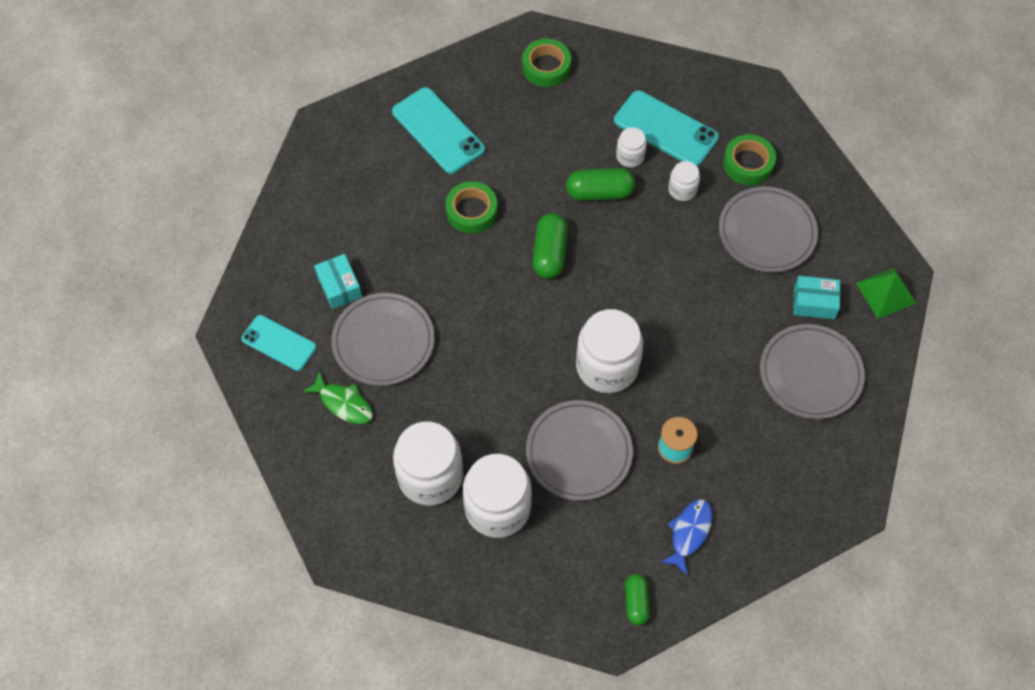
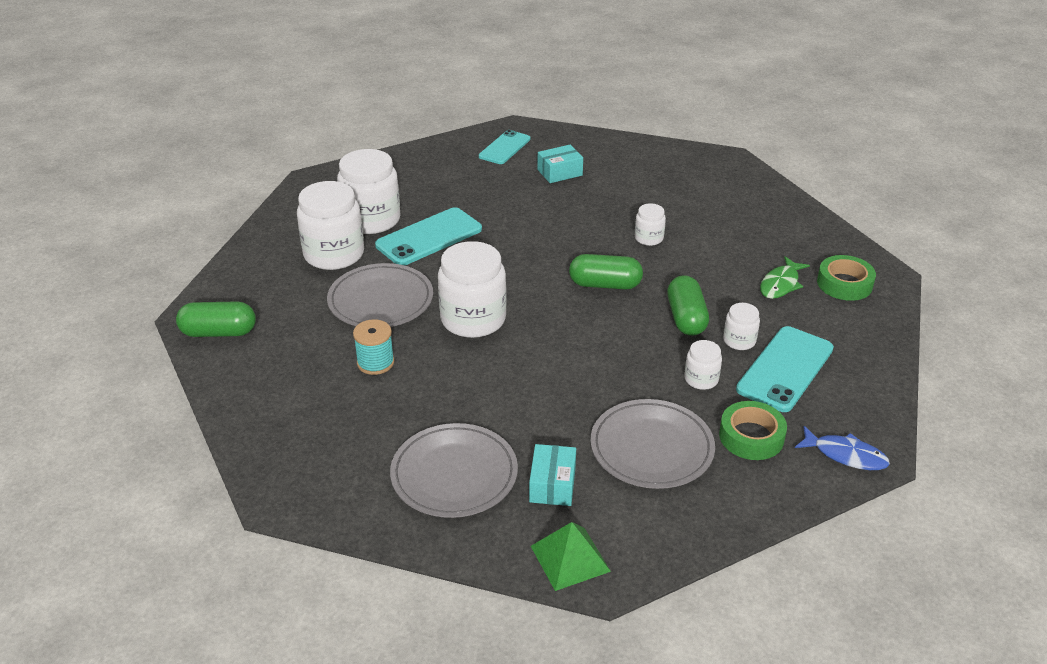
camera: 90 degrees right, 25 degrees down
green fish [302,371,373,424] -> green fish moved to [760,256,810,299]
grey plate [331,293,434,386] -> none
turquoise phone [392,87,485,174] -> turquoise phone moved to [375,207,482,265]
green tape [446,181,497,234] -> white jar [635,203,666,246]
green capsule [625,574,650,625] -> green capsule [176,301,256,337], size x1.55
blue fish [660,499,712,575] -> blue fish moved to [795,426,890,470]

